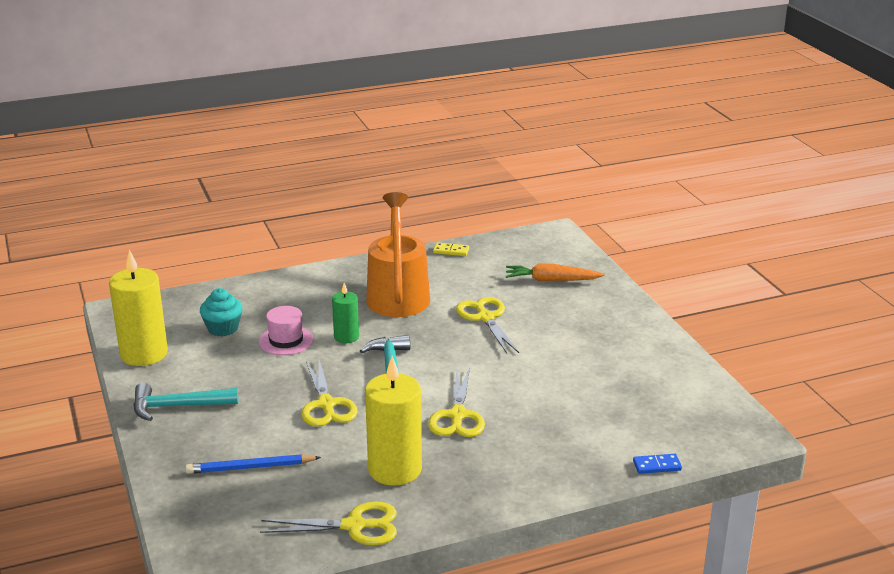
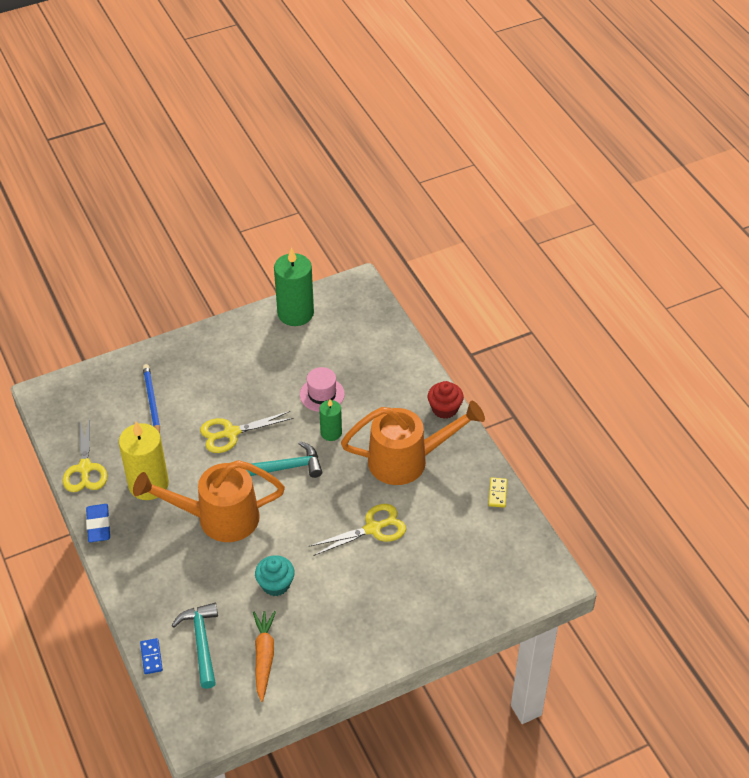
camera: 85 degrees right, 20 degrees up
yellow candle [109,250,168,366] -> green candle [274,247,314,326]
turquoise hammer [133,383,238,421] -> turquoise hammer moved to [171,603,218,689]
turquoise cupcake [200,288,243,337] -> turquoise cupcake moved to [255,555,295,596]
yellow scissors [428,367,485,437] -> orange watering can [133,460,285,542]
orange carrot [506,263,604,281] -> orange carrot moved to [253,611,276,702]
none -> blue eraser [86,504,110,542]
none -> red cupcake [427,381,464,419]

